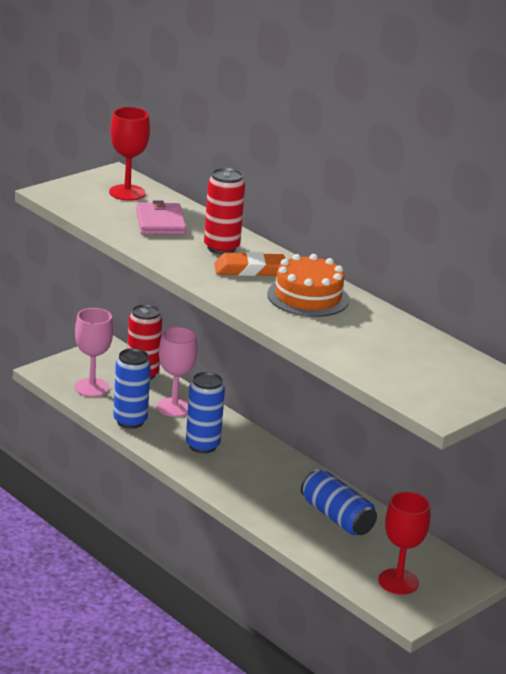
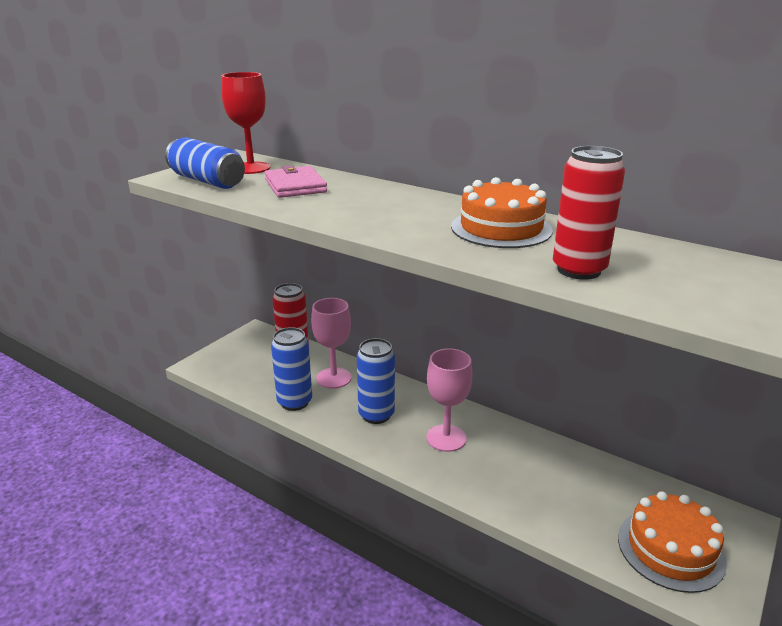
camera: 10 degrees left, 0 degrees up
pink goblet [75,308,113,397] -> pink goblet moved to [426,348,472,452]
red can [204,168,245,254] -> red can moved to [553,146,625,280]
orange eraser [214,252,285,276] -> none
blue can [301,469,377,535] -> blue can moved to [165,137,245,189]
red goblet [378,492,430,594] -> orange cake [618,491,727,593]

